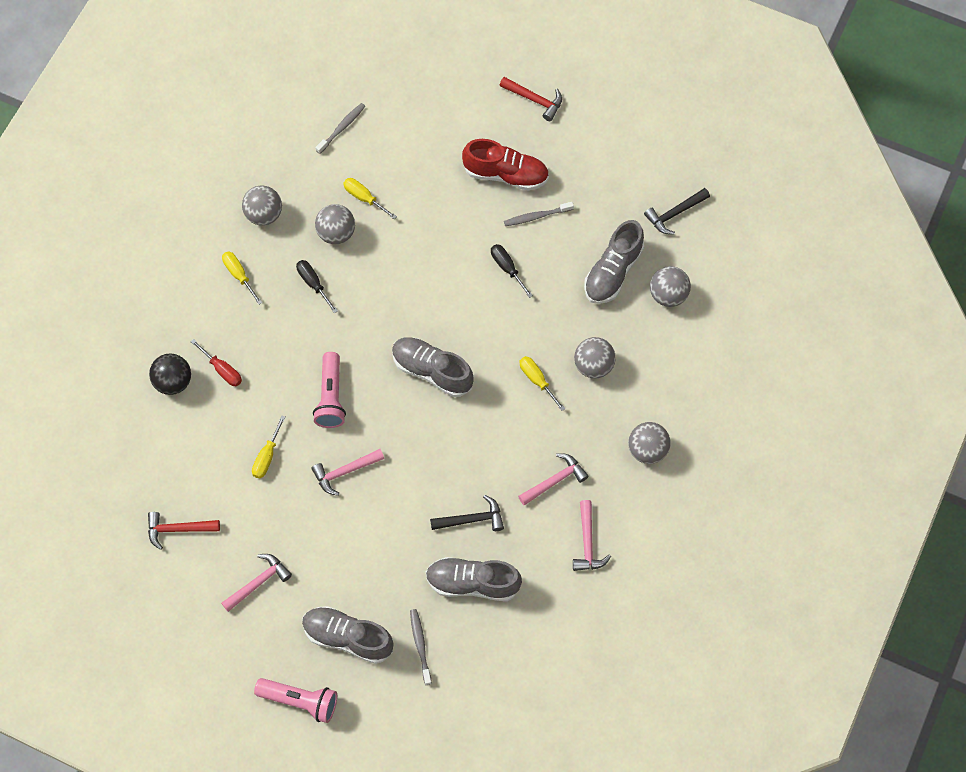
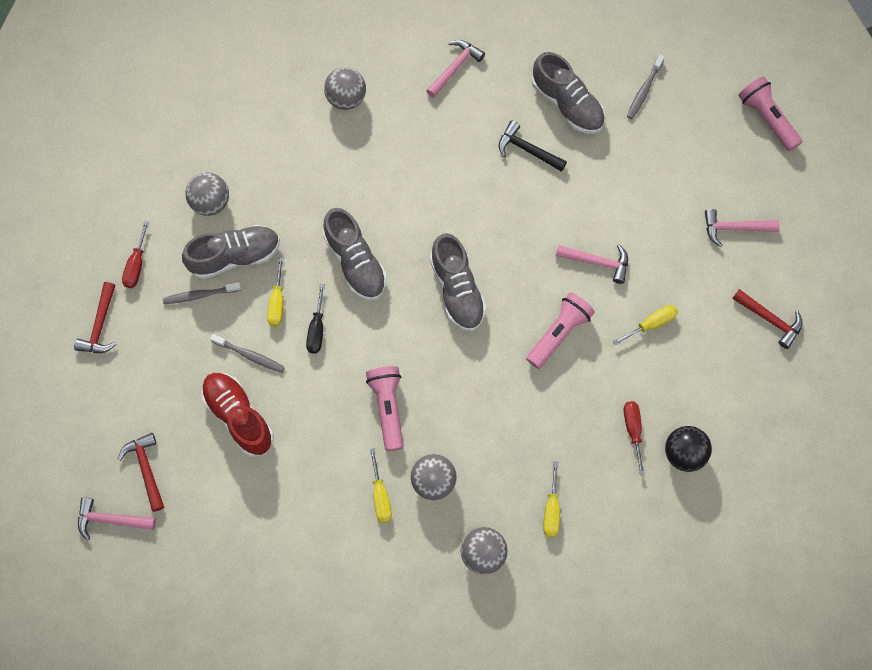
camera: 140 degrees left, 5 degrees up
black screwdriver [296,260,338,313] -> none
grey shoe [302,606,394,664] -> grey shoe moved to [323,208,387,300]
grey toothbrush [316,103,365,154] -> grey toothbrush moved to [163,282,241,304]
pink hammer [518,453,589,505] -> pink hammer moved to [78,497,156,541]
yellow screwdriver [520,356,565,411] -> yellow screwdriver moved to [267,257,284,327]
grey ball [574,337,616,378] -> none
black hammer [644,188,710,235] -> red screwdriver [122,221,149,288]
none -> red hammer [74,282,116,353]
none -> pink flashlight [366,366,404,451]

